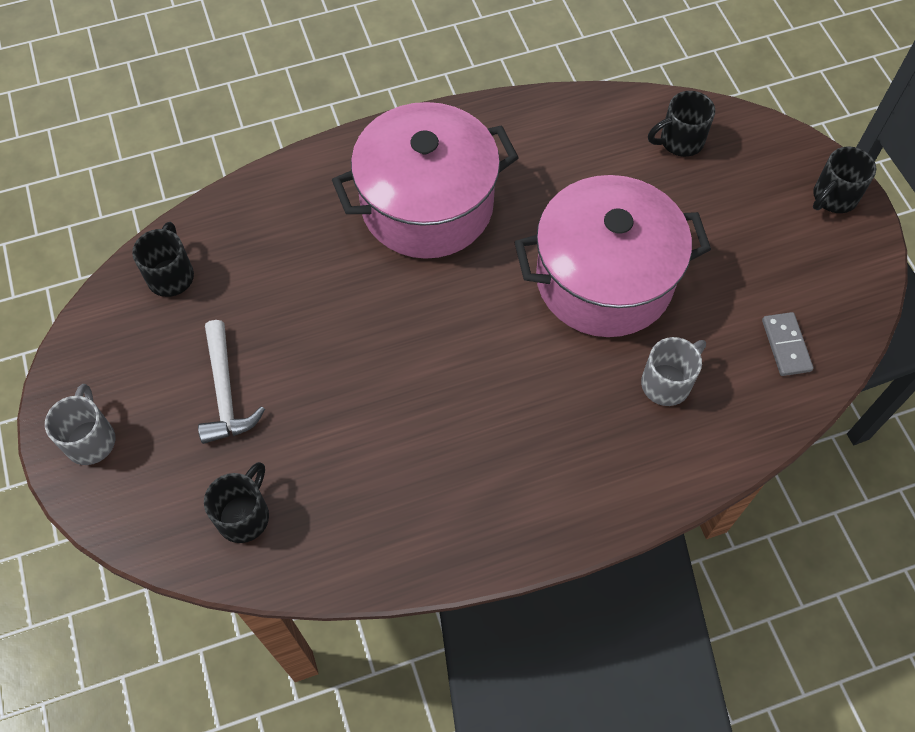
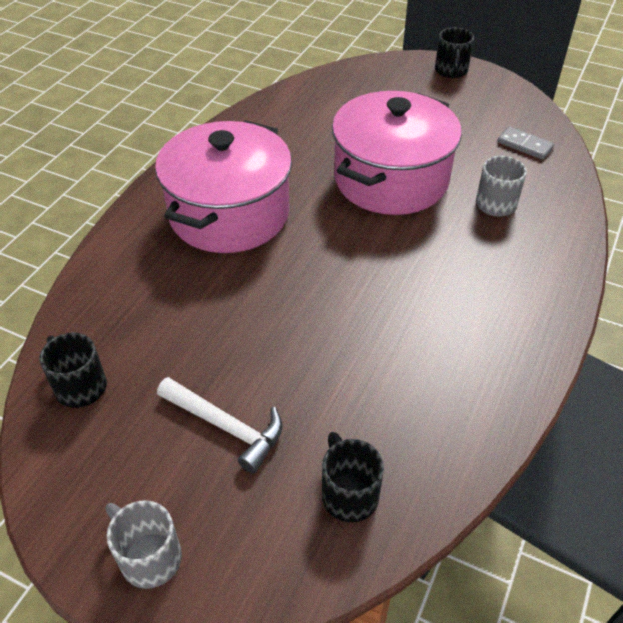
camera: 45 degrees left, 15 degrees down
black mug [648,91,715,157] -> none

